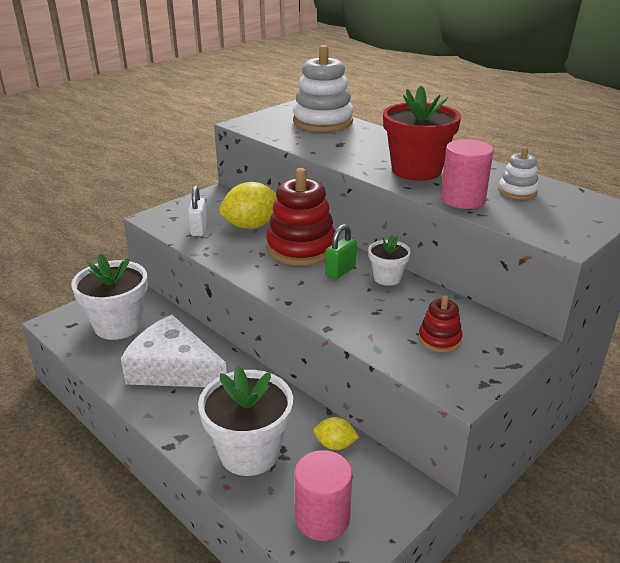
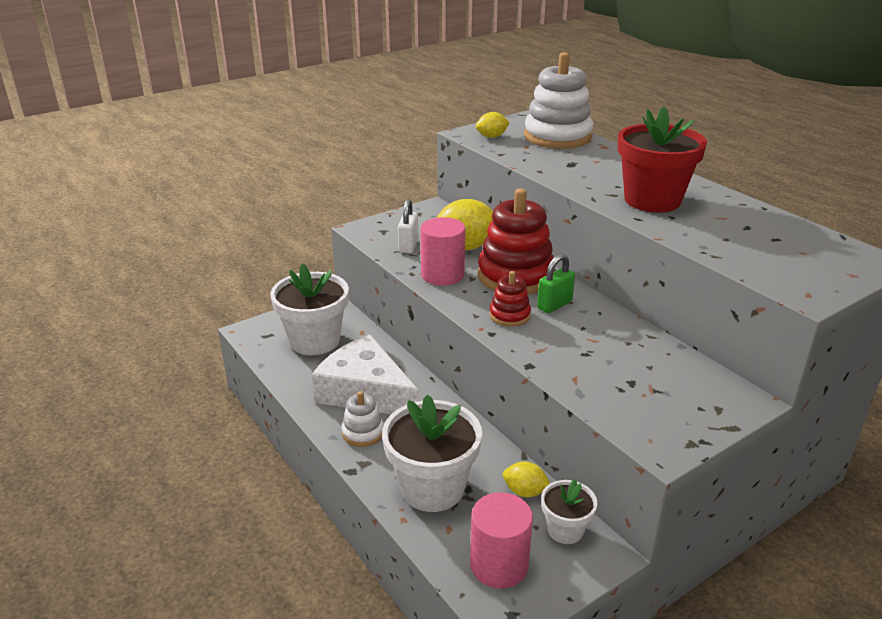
camera: 10 degrees right, 0 degrees up
white flower pot [368,235,411,286] -> white flower pot moved to [541,479,597,544]
red stacking toy [418,295,462,352] -> red stacking toy moved to [489,271,531,327]
pink cylinder [441,139,494,209] -> pink cylinder moved to [420,217,465,286]
white stacking toy [498,147,539,200] -> white stacking toy moved to [342,391,384,447]
none -> yellow lemon [476,112,510,138]

